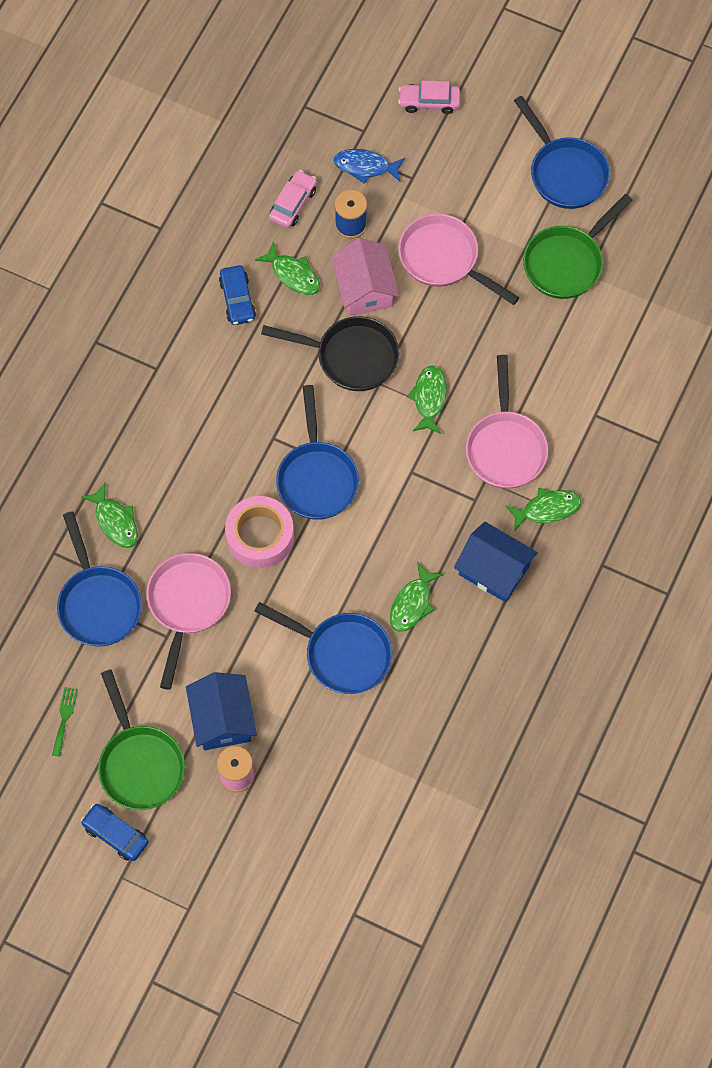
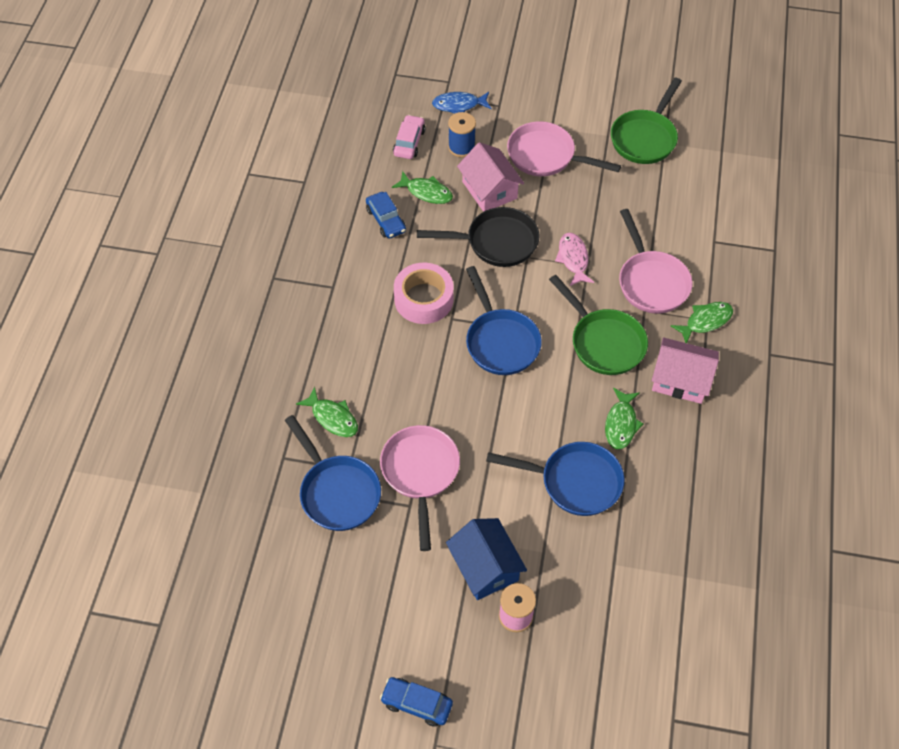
camera: 15 degrees left, 10 degrees down
green fork [52,687,78,757] -> none
green pan [98,669,185,810] -> green pan moved to [549,275,648,375]
pink tape [225,496,294,568] -> pink tape moved to [394,263,454,324]
pink car [398,81,460,114] -> none
green fish [407,365,447,434] -> pink fish [555,233,594,286]
blue house [454,521,538,602] -> pink house [652,337,719,404]
blue pan [514,96,610,209] -> none

